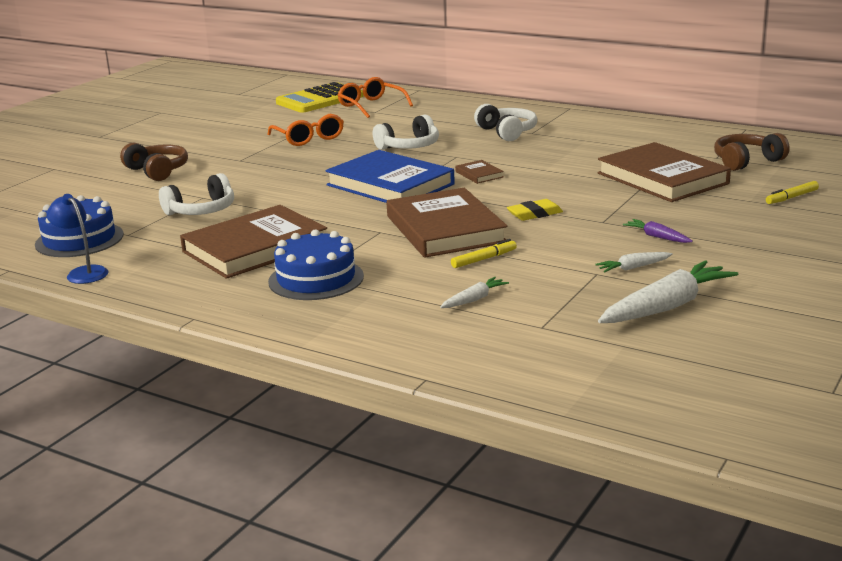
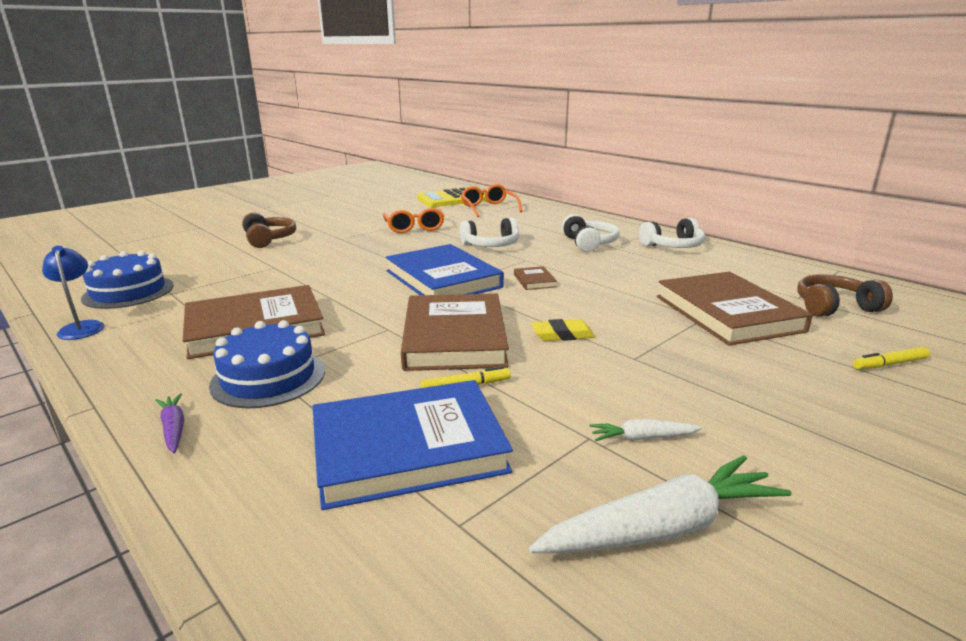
camera: 15 degrees right, 0 degrees up
white headphones [159,173,234,215] -> white headphones moved to [639,218,705,248]
white carrot [440,277,509,308] -> blue book [313,380,513,510]
purple carrot [623,219,693,243] -> purple carrot moved to [155,393,184,453]

